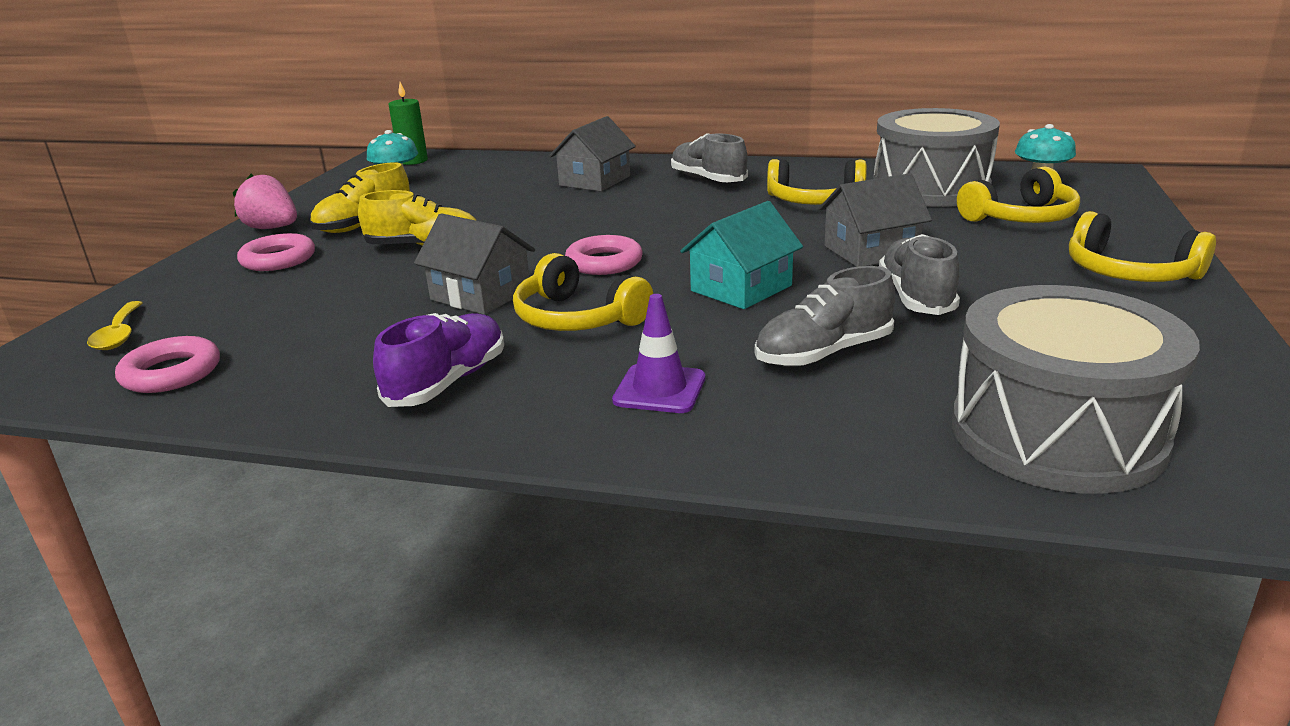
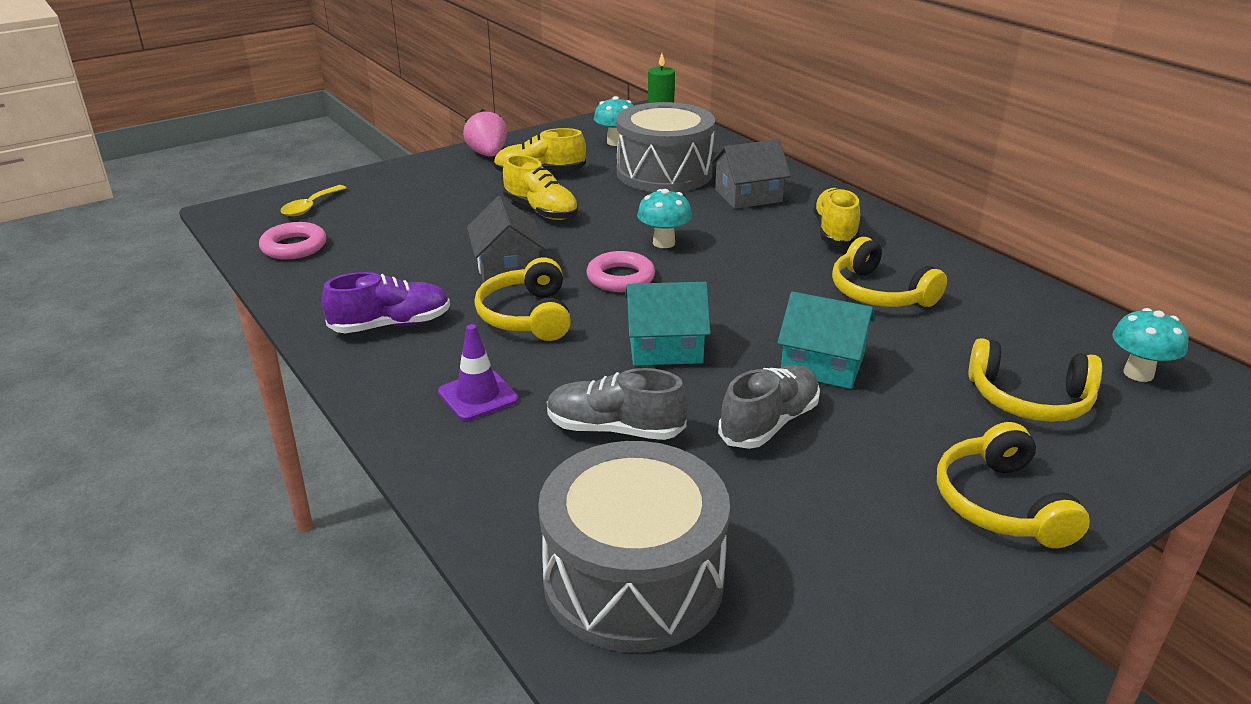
camera: 40 degrees right, 5 degrees up
pink ring [237,233,315,271] -> none
grey shoe [671,133,748,182] -> yellow shoe [813,188,860,246]
grey house [819,173,932,267] -> turquoise house [777,292,875,389]
grey drum [873,108,1000,207] -> grey drum moved to [616,102,715,192]
none -> turquoise mushroom [637,189,692,248]

